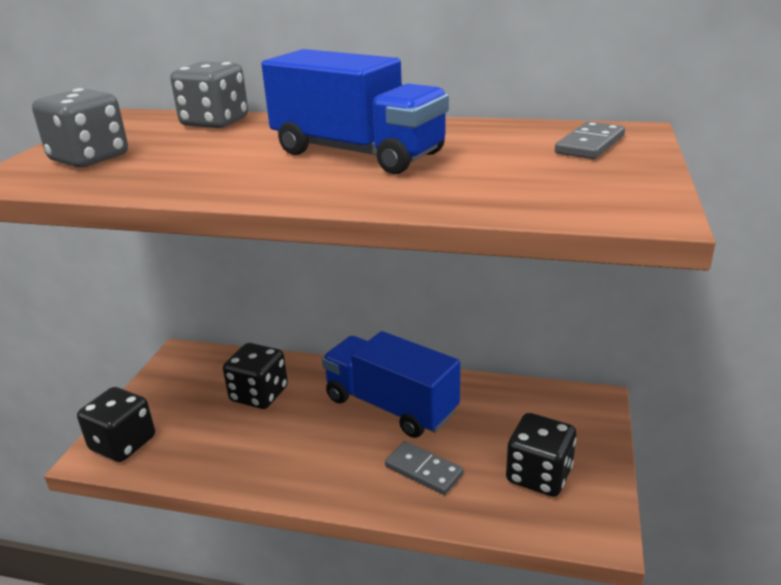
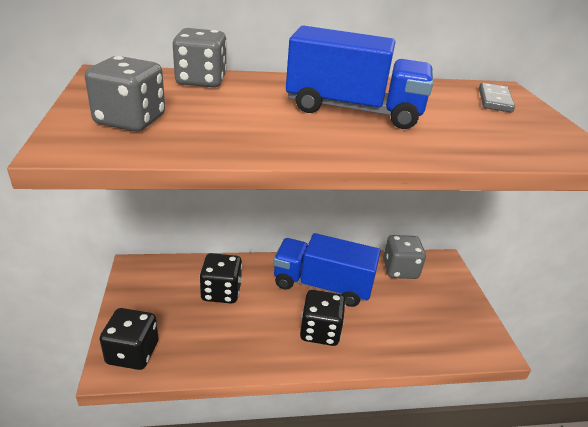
camera: 25 degrees left, 5 degrees up
grey domino [385,441,464,495] -> none
black dice [506,413,576,497] -> black dice moved to [300,290,345,346]
none -> grey dice [383,235,426,279]

